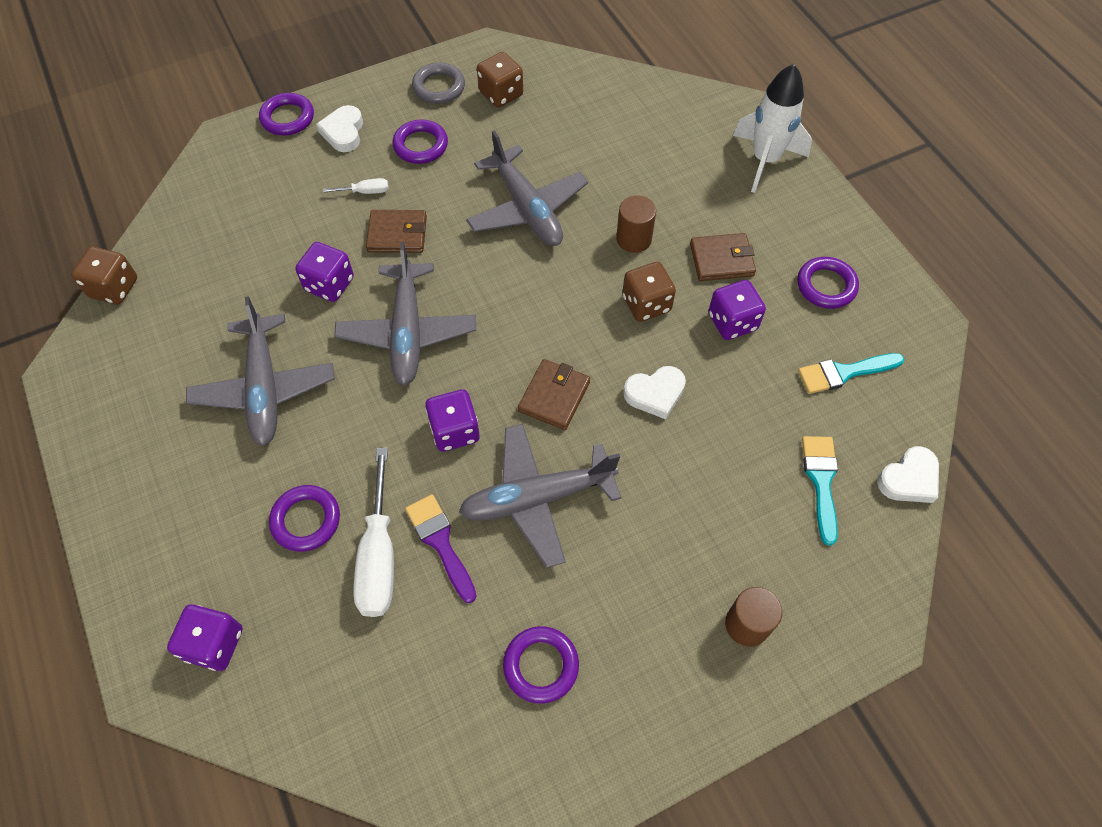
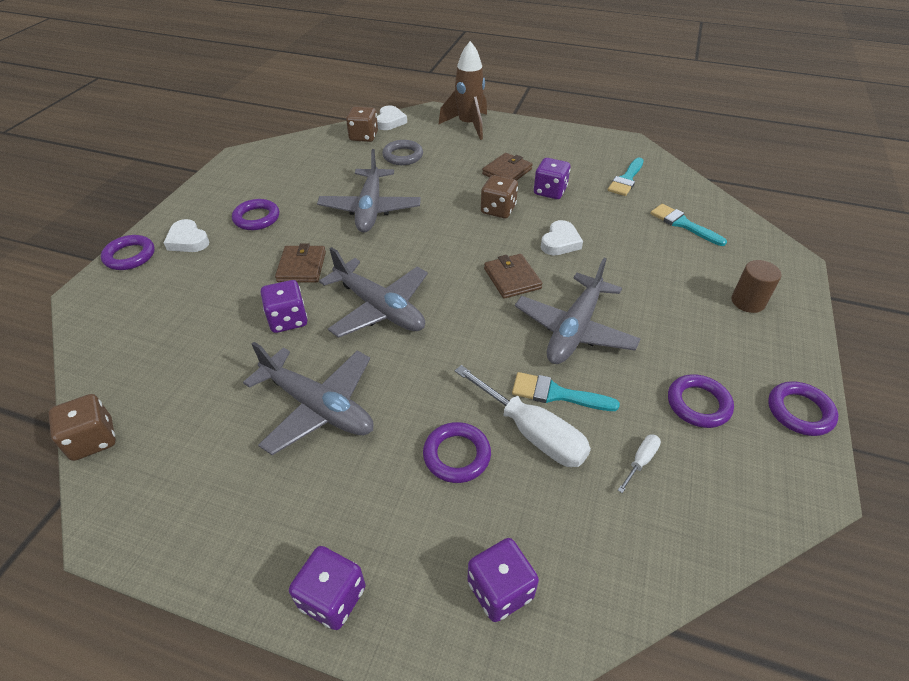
camera: 45 degrees left, 15 degrees down
white screwdriver [323,178,389,194] -> white screwdriver moved to [618,434,661,493]
brown wallet [366,210,427,253] -> brown wallet turned 45 degrees counterclockwise [275,243,326,283]
purple brush [405,494,477,603] -> turquoise brush [512,372,620,411]
grey ring [412,63,465,104] -> grey ring moved to [382,140,423,165]
purple dice [425,389,480,452] -> purple dice moved to [289,546,366,630]
grey plane [466,130,588,246] -> grey plane turned 75 degrees clockwise [317,149,421,233]
brown dice [477,52,523,107] -> brown dice moved to [346,107,378,142]
brown cylinder [616,195,656,253] -> none
white rocket [733,64,812,193] -> brown rocket [438,41,487,140]
purple ring [797,257,859,309] -> purple ring moved to [768,381,838,436]
white heart [877,446,939,503] -> white heart moved to [377,105,407,130]

